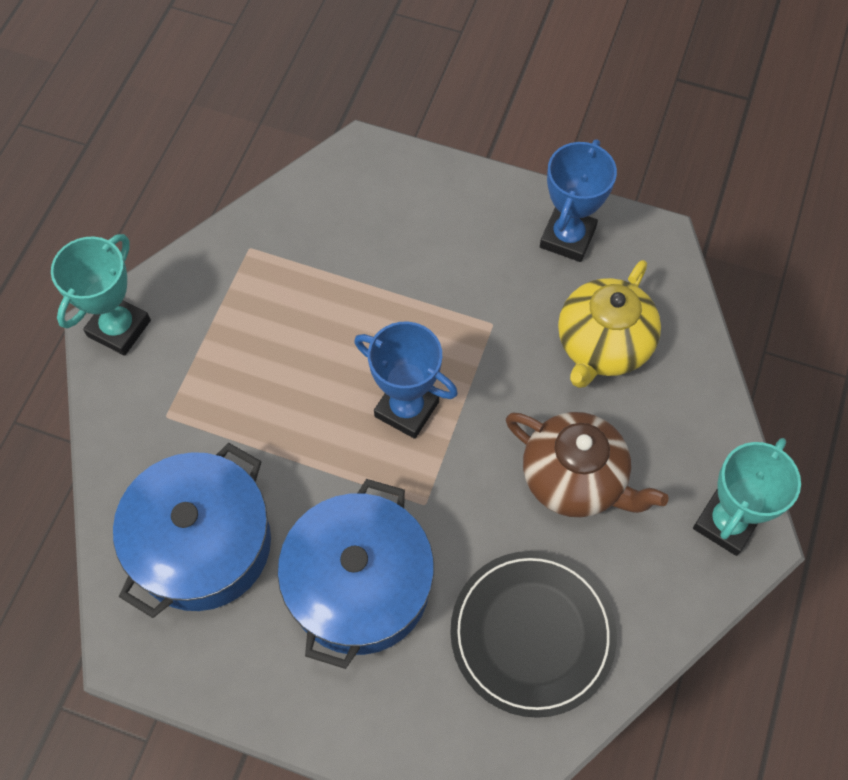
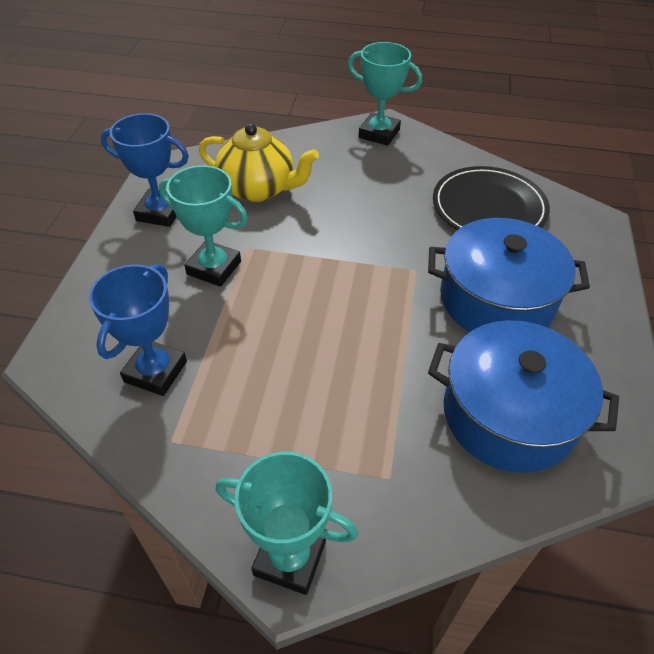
camera: 100 degrees left, 15 degrees down
blue trophy [354,322,458,439] -> blue trophy moved to [89,264,187,396]
brown teapot [506,412,669,517] -> none
none -> turquoise trophy [159,165,248,287]

